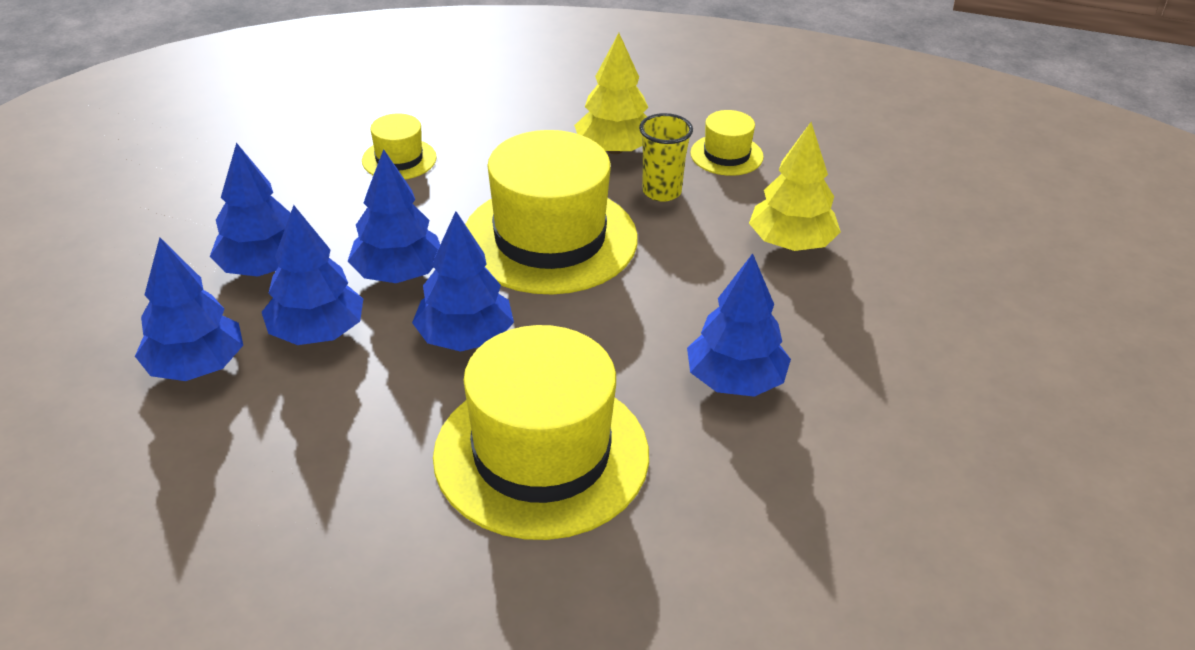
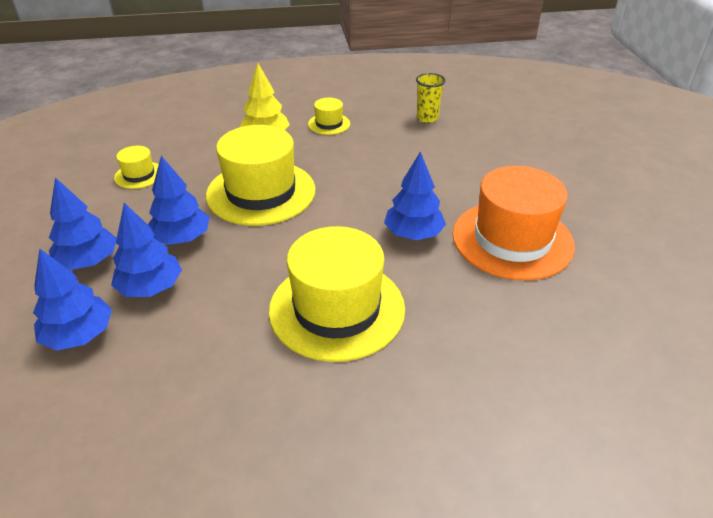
camera: 25 degrees left, 0 degrees up
blue tree [412,211,514,352] -> none
yellow cup [639,113,693,202] -> yellow cup moved to [416,73,446,123]
yellow tree [749,122,841,251] -> none
none -> orange hat [452,166,575,280]

